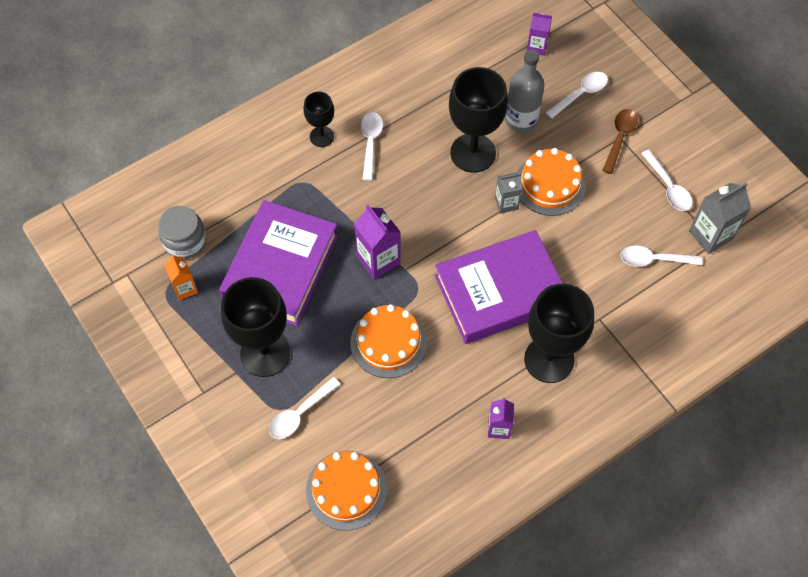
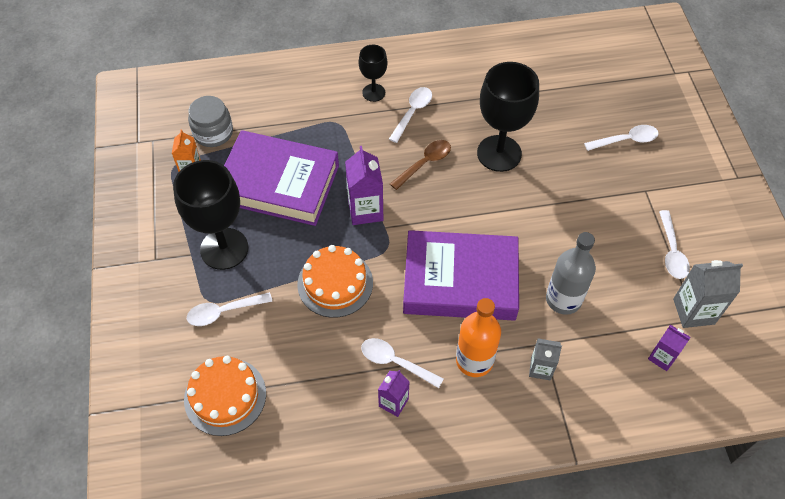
camera: 25 degrees right, 5 degrees down
purple book [219,200,338,326] -> purple book turned 60 degrees clockwise [224,130,339,226]
grey carton [495,172,523,214] -> grey carton moved to [529,338,562,381]
grey bottle [505,50,544,133] -> grey bottle moved to [546,232,596,315]
orange cake [517,148,586,216] -> none
black goblet [524,284,594,383] -> orange bottle [456,298,501,377]
purple carton [527,13,552,56] -> purple carton moved to [648,325,691,371]
brown spoon [602,109,638,174] -> brown spoon moved to [390,140,451,190]
white spoon [620,245,702,267] -> white spoon moved to [361,338,444,388]

